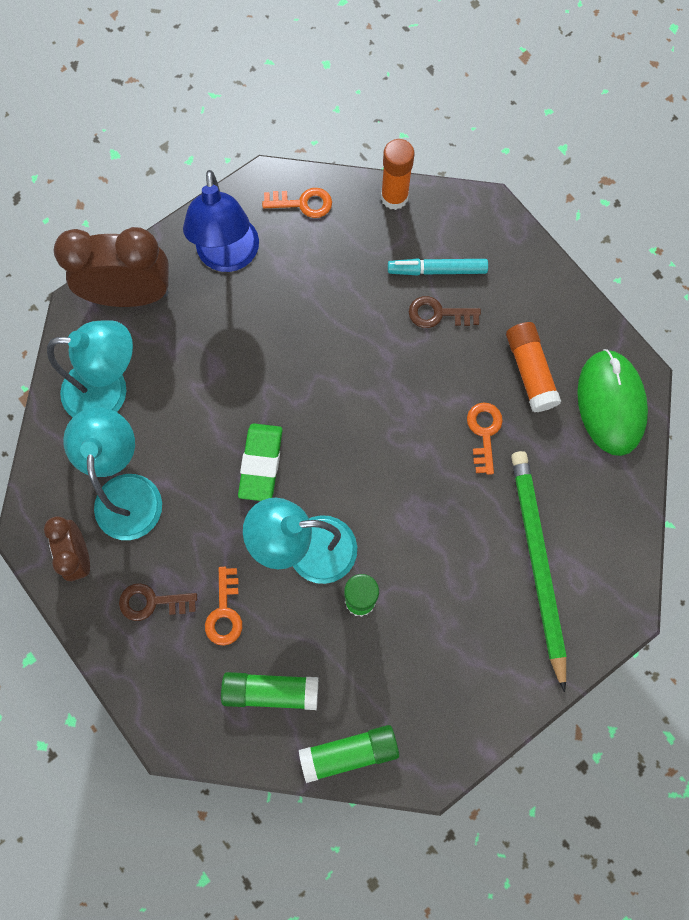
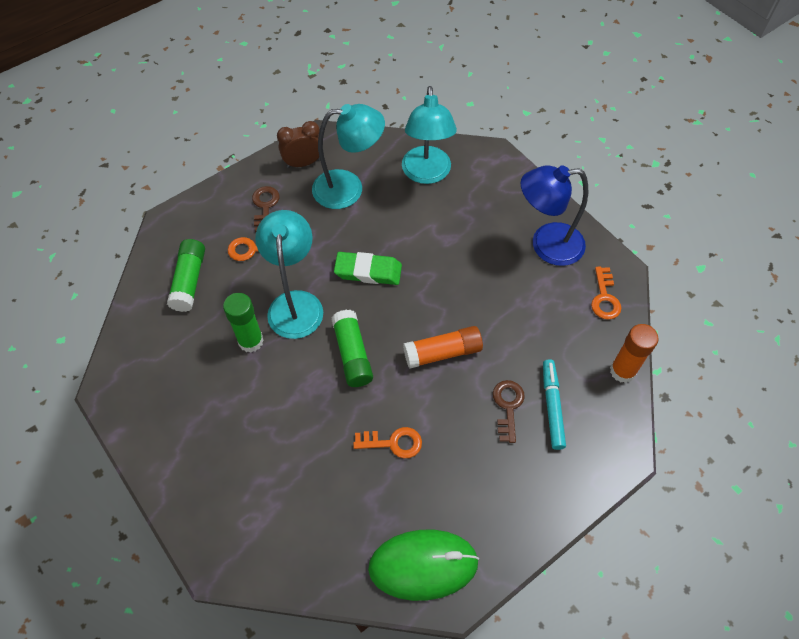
camera: 90 degrees right, 15 degrees down
brown clock [54,227,169,307] -> none
green glue stick [299,725,399,783] -> green glue stick moved to [331,310,373,387]
orange glue stick [506,322,561,412] -> orange glue stick moved to [403,326,483,369]
green pencil [511,451,567,692] -> none

